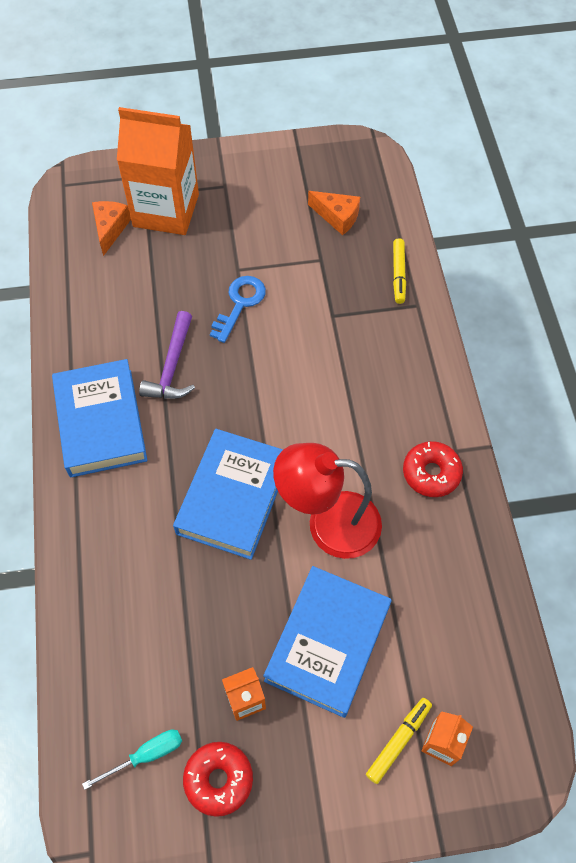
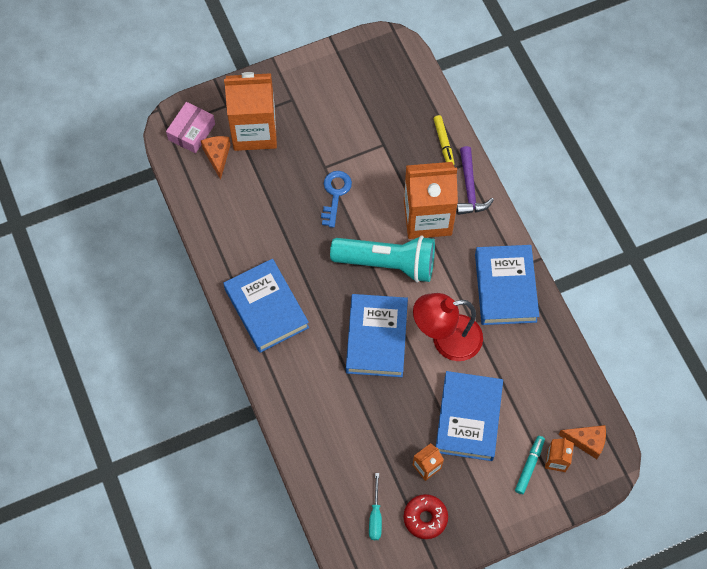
camera: 15 degrees left, 5 degrees up
turquoise screwdriver [82,729,182,790] -> turquoise screwdriver turned 135 degrees clockwise [369,473,382,540]
purple hammer [139,311,195,399] -> purple hammer moved to [457,146,494,215]
orange cheese [308,191,360,235] -> orange cheese moved to [558,425,606,459]
yellow marker [366,698,432,784] -> turquoise marker [515,436,545,494]
red donut [403,441,463,497] -> blue book [475,245,539,325]
none -> pink box [166,102,215,153]
none -> turquoise flashlight [330,236,435,282]
none -> orange carton [404,162,458,239]

